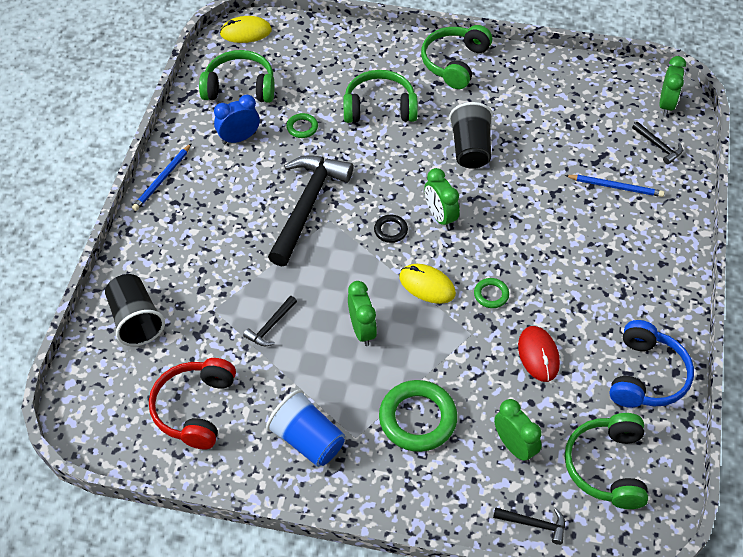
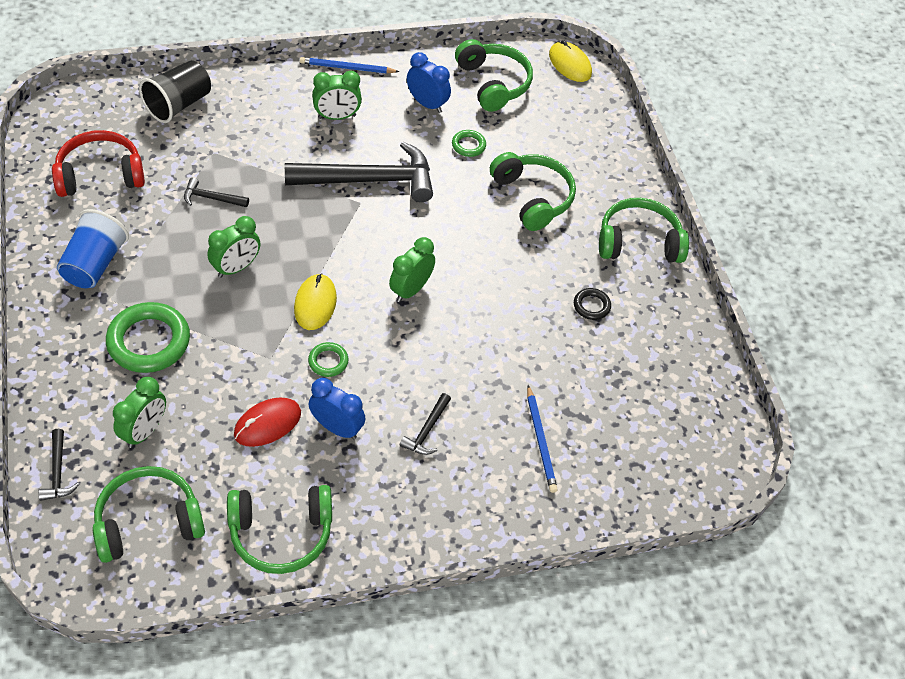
camera: 60 degrees right, 0 degrees up
black ring [374,215,408,243] -> black ring moved to [574,288,611,320]
black cup [449,102,493,169] -> none
blue headphones [609,320,694,408] -> green headphones [227,485,332,574]
black hammer [632,122,683,164] -> black hammer moved to [400,393,451,455]
green clock [659,56,686,116] -> green clock moved to [312,70,362,120]
none -> blue clock [309,378,366,439]

